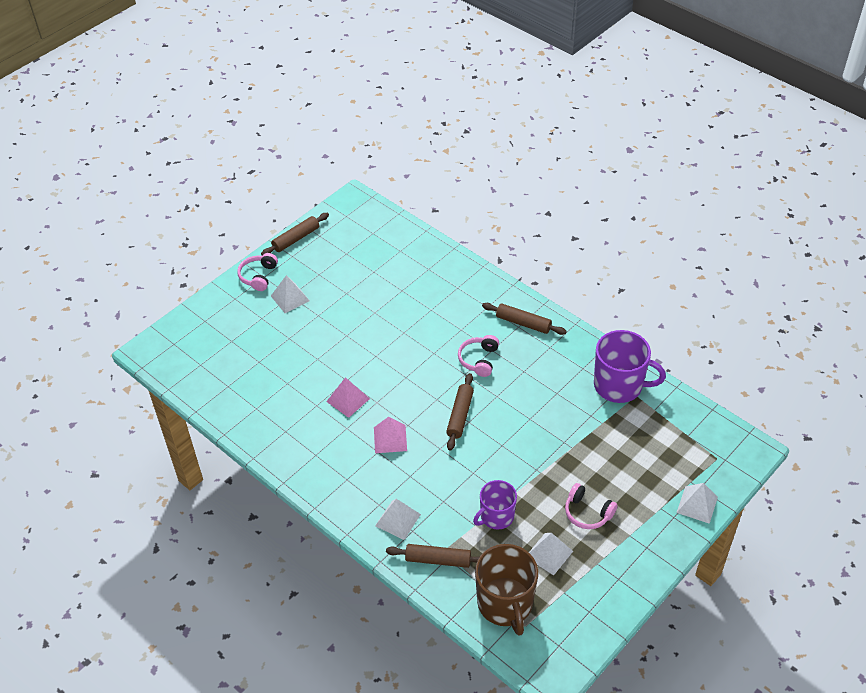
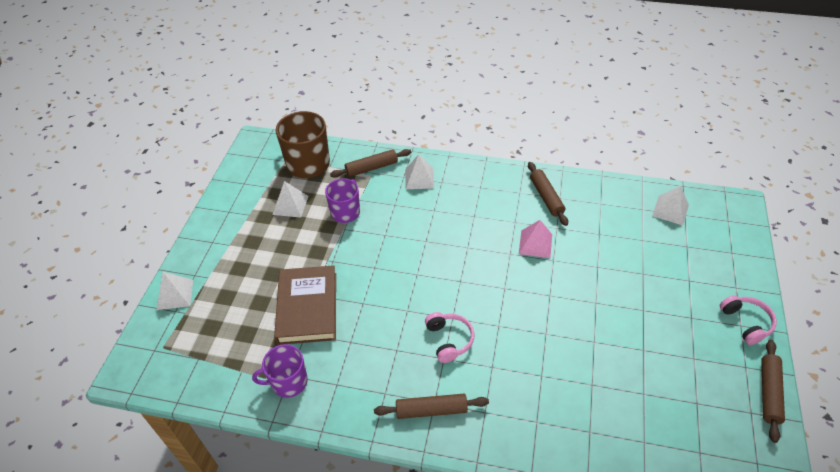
camera: 150 degrees right, 0 degrees up
white pyramid [271,275,310,313] -> white pyramid moved to [652,186,689,225]
pink pyramid [374,417,407,453] -> none
brown rolling pin [446,373,474,451] -> brown rolling pin moved to [528,162,568,226]
pink headphones [565,483,617,529] -> none
purple mug [594,330,666,403] -> purple mug [252,344,308,398], size x0.63
none -> brown book [274,265,336,345]

